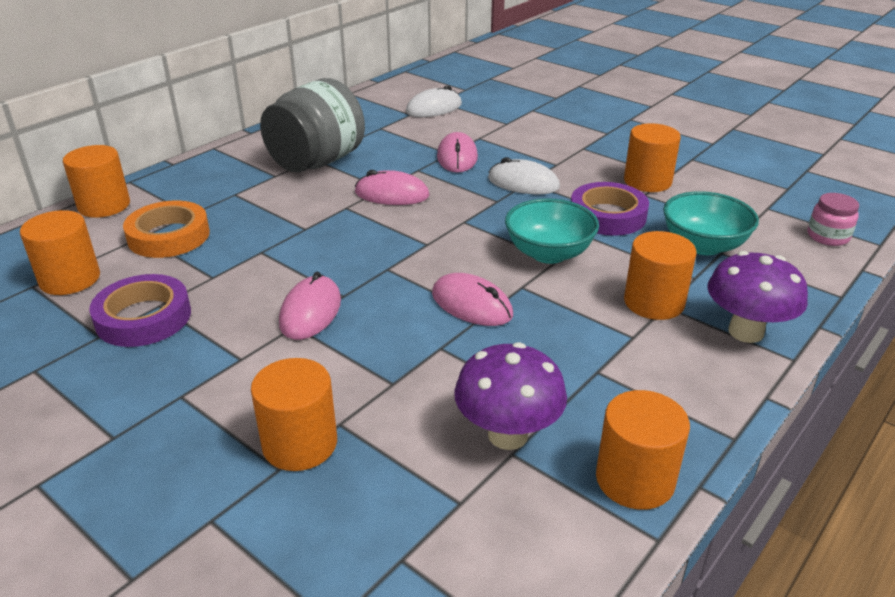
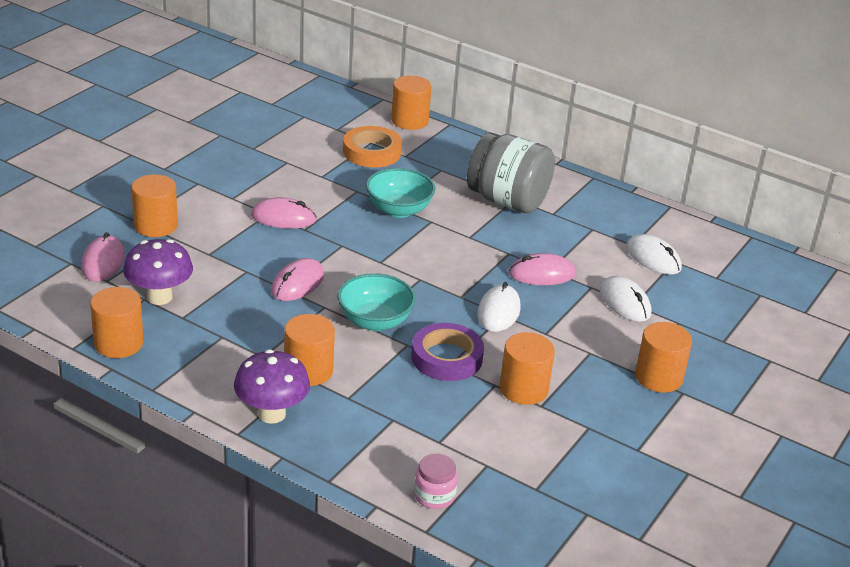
camera: 80 degrees right, 0 degrees up
orange cylinder [20,210,100,295] -> orange cylinder moved to [635,322,692,393]
purple tape [89,274,191,347] -> none
pink mouse [355,170,429,205] -> pink mouse moved to [81,232,125,281]
turquoise bowl [663,191,759,255] -> turquoise bowl moved to [366,168,435,218]
none -> white mouse [600,276,651,322]

